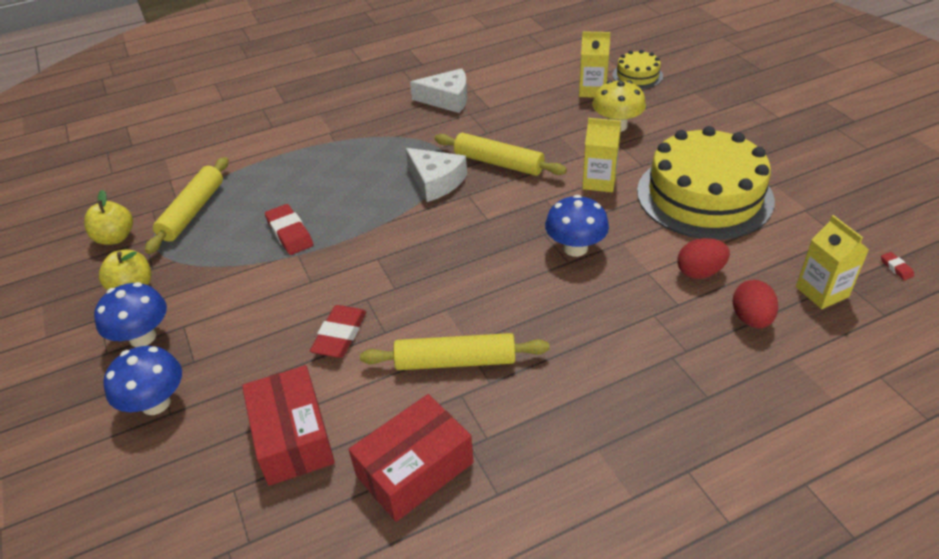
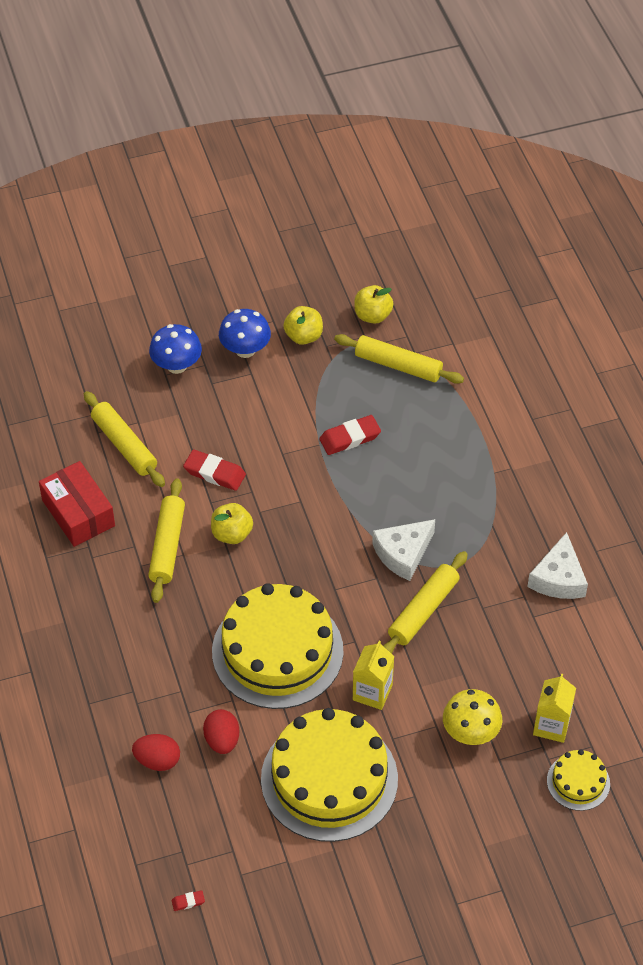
camera: 95 degrees right, 10 degrees up
red box [242,365,335,486] -> yellow rolling pin [84,391,165,487]
blue mushroom [545,195,609,257] -> yellow cake [212,583,344,709]
yellow carton [796,215,869,309] -> none
none -> yellow apple [211,503,253,544]

